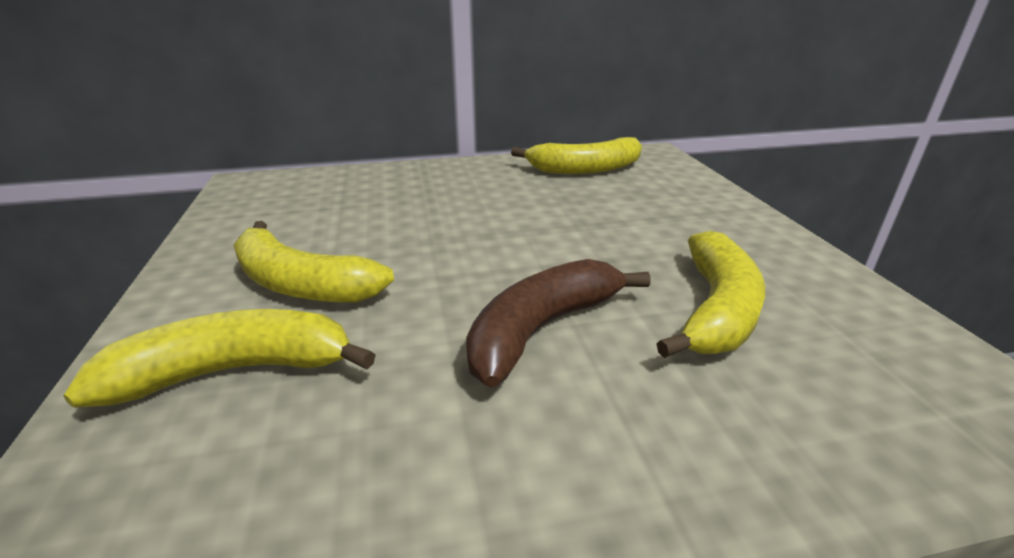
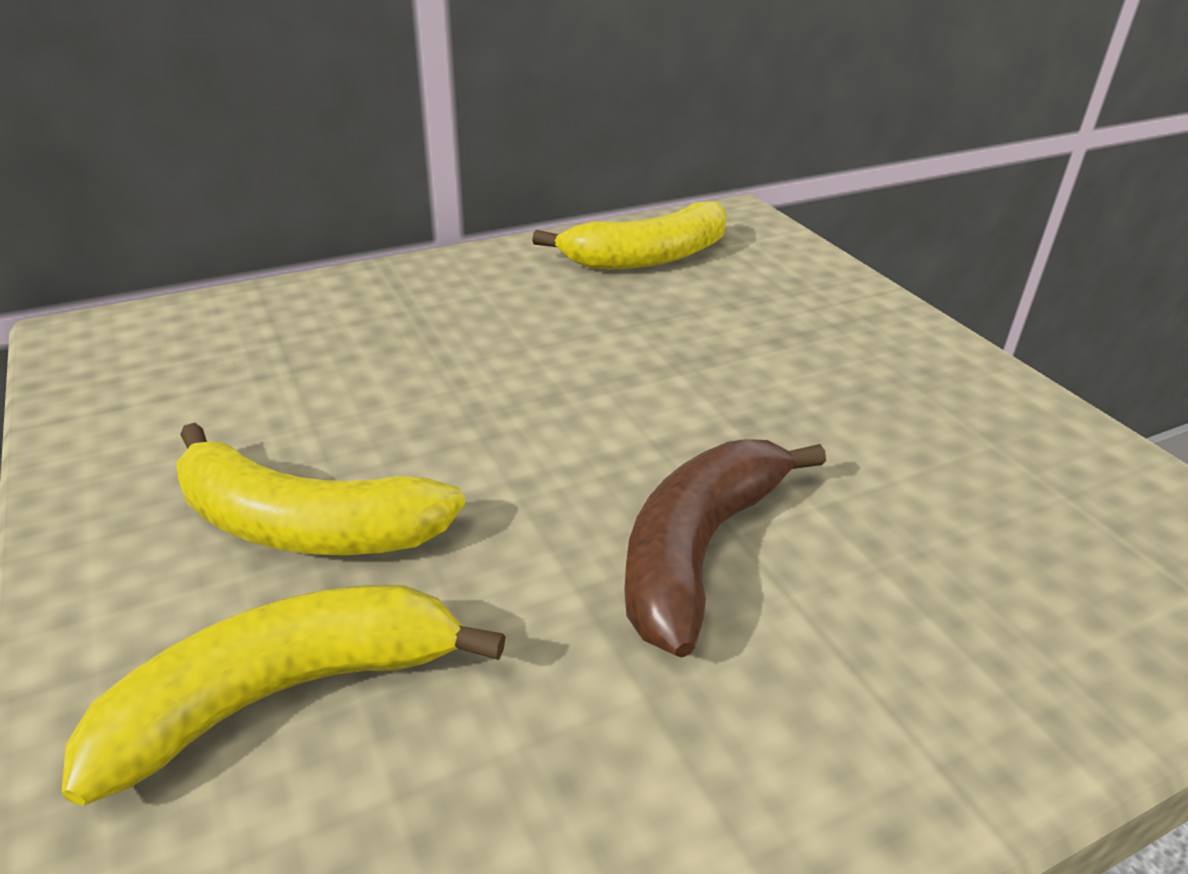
camera: 15 degrees left, 5 degrees up
yellow banana [657,231,765,358] -> none

